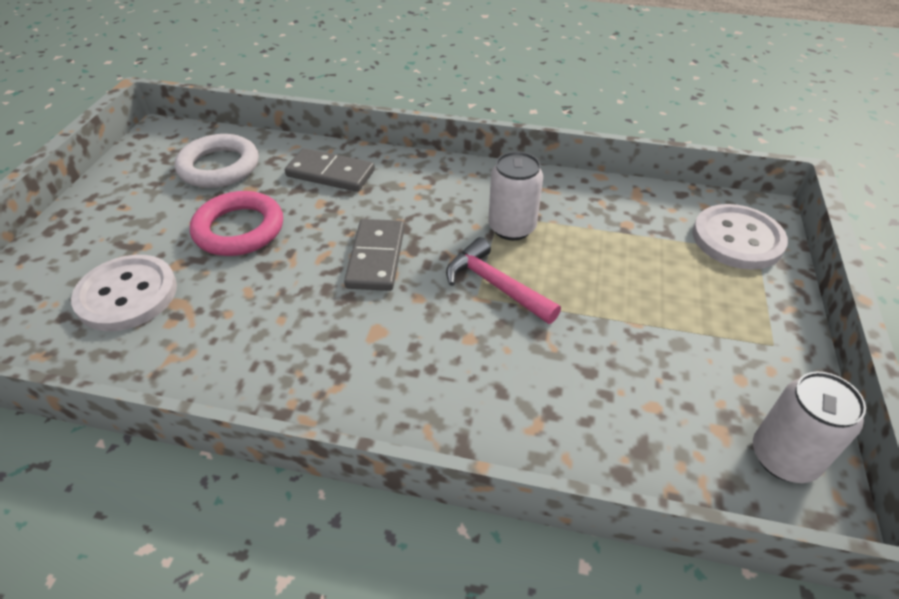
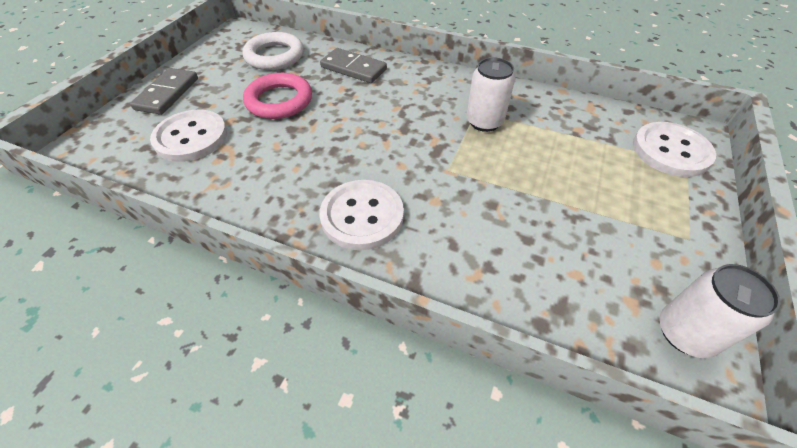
camera: 10 degrees right, 5 degrees up
grey domino [344,219,404,291] -> grey domino moved to [130,68,198,115]
pink hammer [446,237,561,324] -> none
none -> white button [319,180,404,250]

